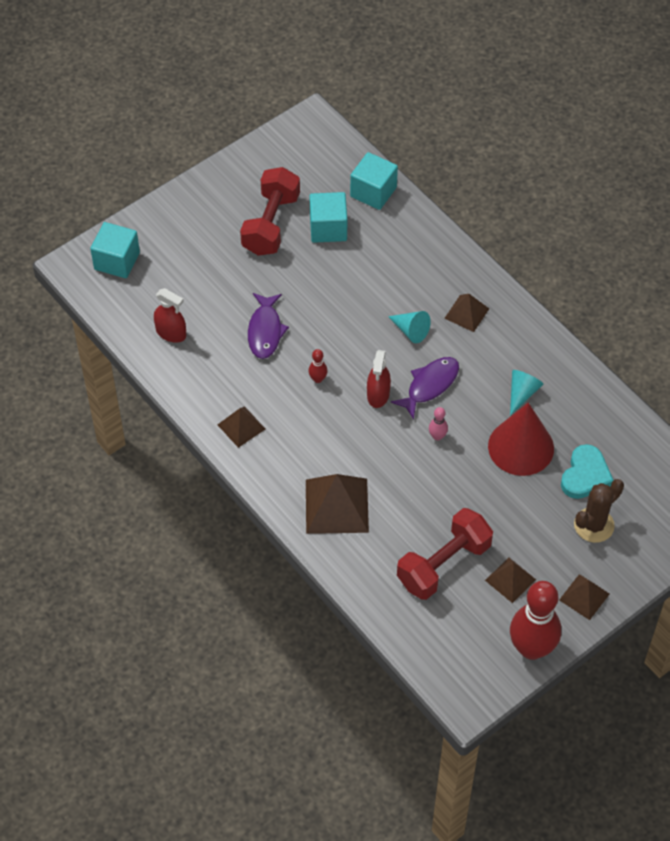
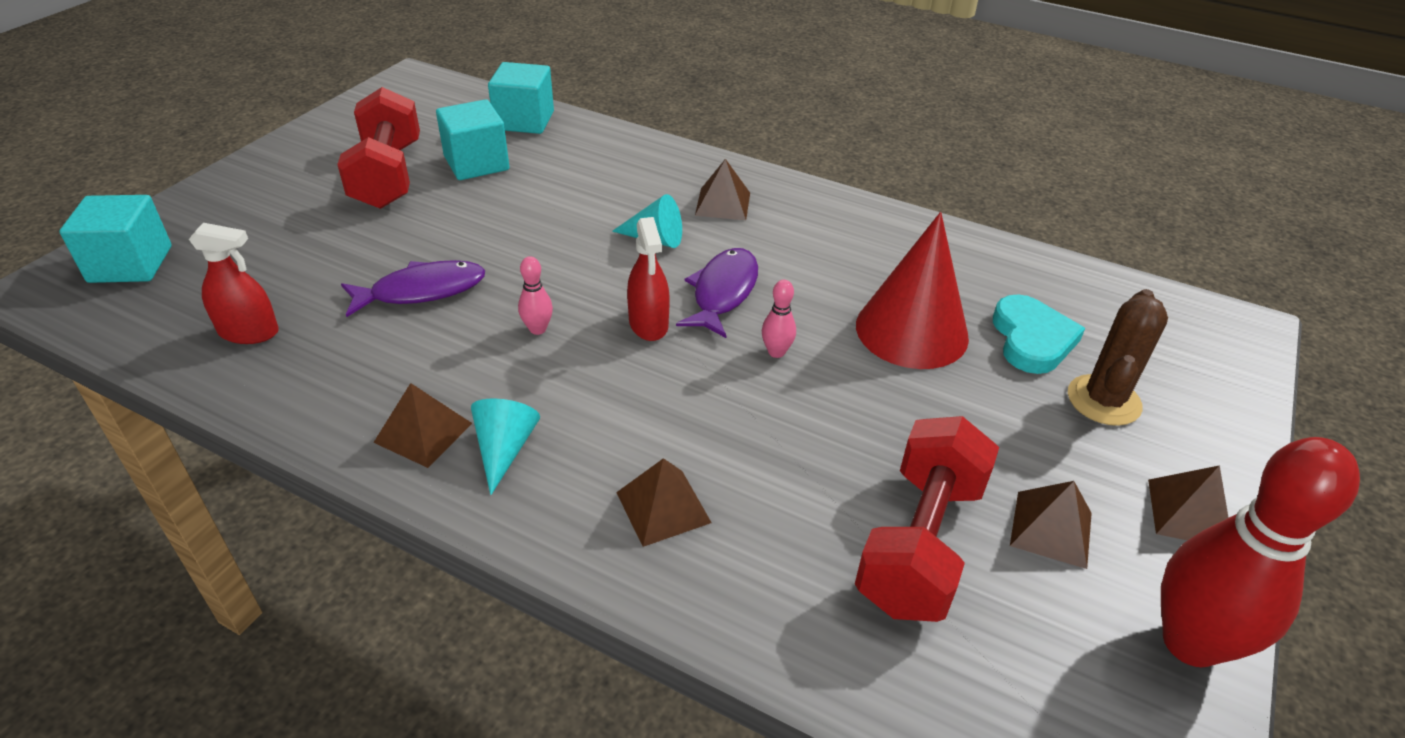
camera: 25 degrees left, 15 degrees down
purple fish [248,293,289,359] -> purple fish turned 90 degrees counterclockwise [341,260,485,317]
brown pyramid [306,474,369,534] -> brown pyramid [616,458,712,547], size x0.58
red bowling pin [308,349,328,383] -> pink bowling pin [518,256,553,335]
turquoise cone [510,370,543,416] -> turquoise cone moved to [471,399,540,495]

